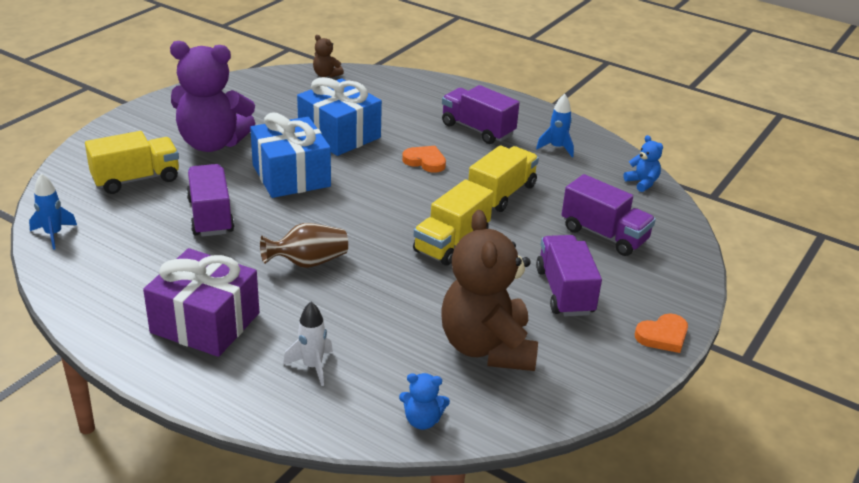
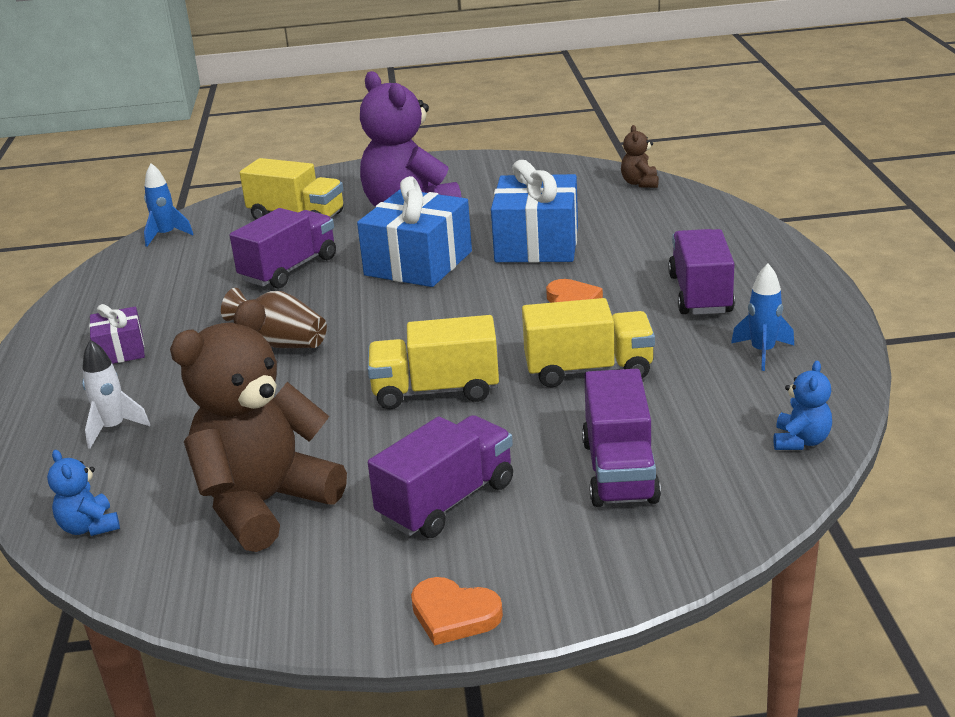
camera: 55 degrees right, 5 degrees down
purple gift [143,248,259,357] -> purple gift [89,304,145,364], size x0.53

